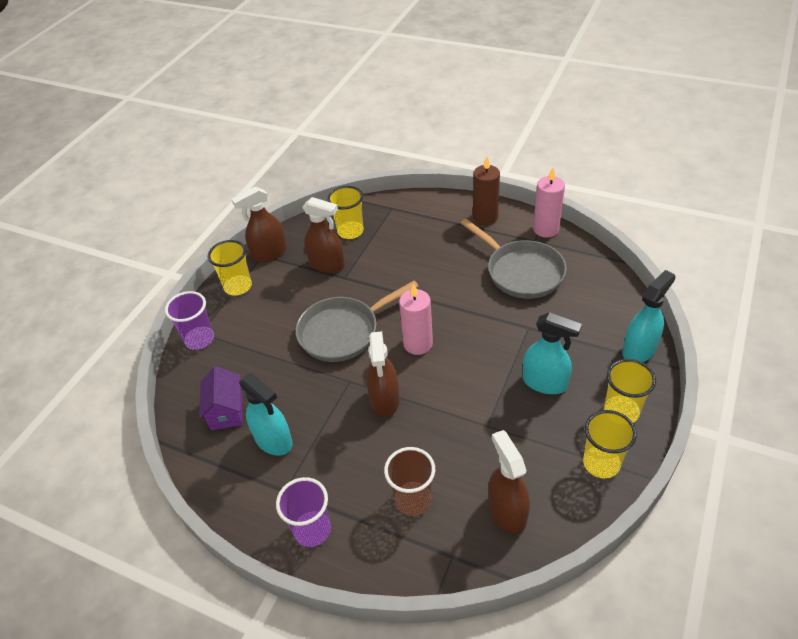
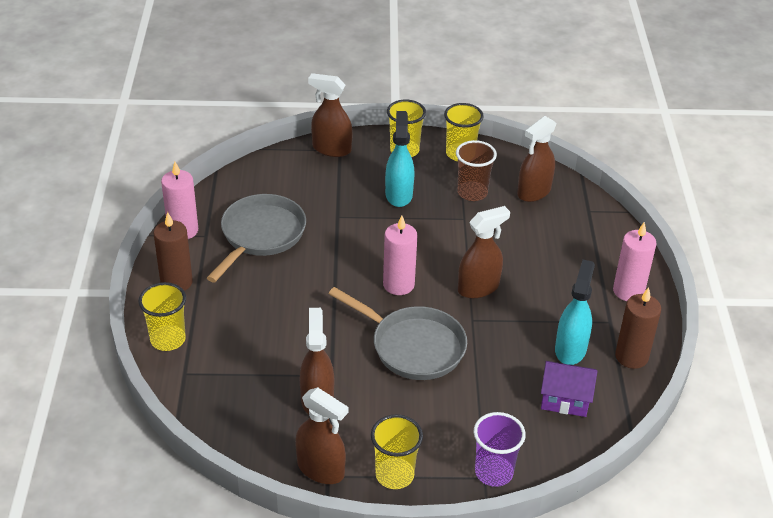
camera: 120 degrees left, 5 degrees down
purple house [199,366,243,431] -> purple house turned 45 degrees clockwise [541,361,597,417]
purple cup [276,477,331,547] -> pink candle [613,222,656,301]
yellow cup [327,186,364,239] -> yellow cup moved to [138,282,186,351]
brown cup [384,447,435,516] -> brown cup moved to [456,140,497,201]
turquoise spray bottle [622,270,675,362] -> brown spray bottle [308,73,353,157]
none -> brown candle [615,287,661,369]

